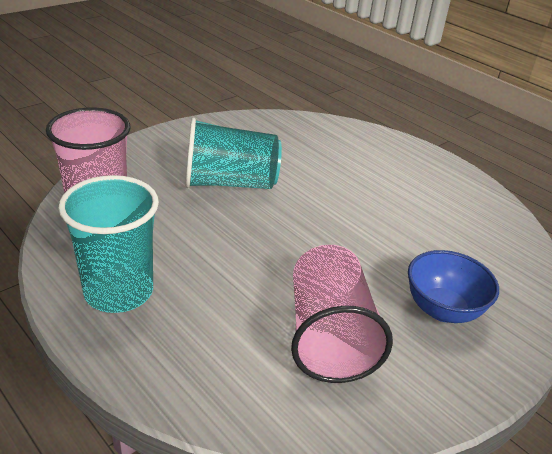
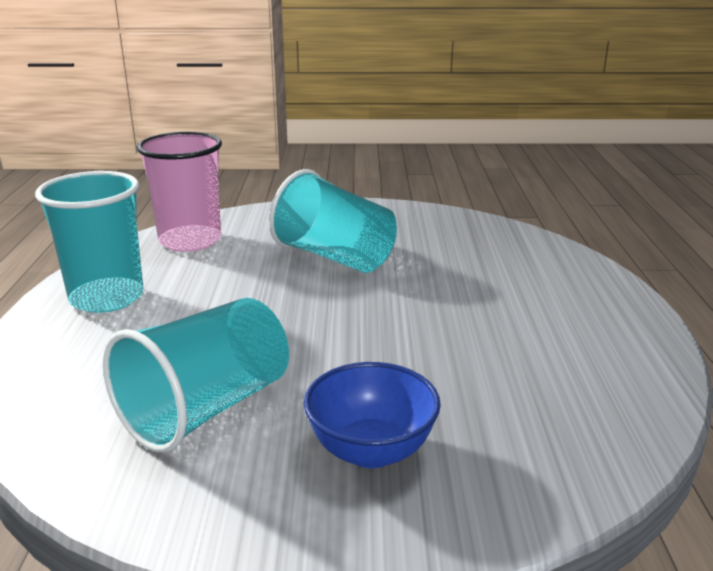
camera: 45 degrees right, 10 degrees down
pink cup [291,245,393,383] -> turquoise cup [102,298,289,453]

